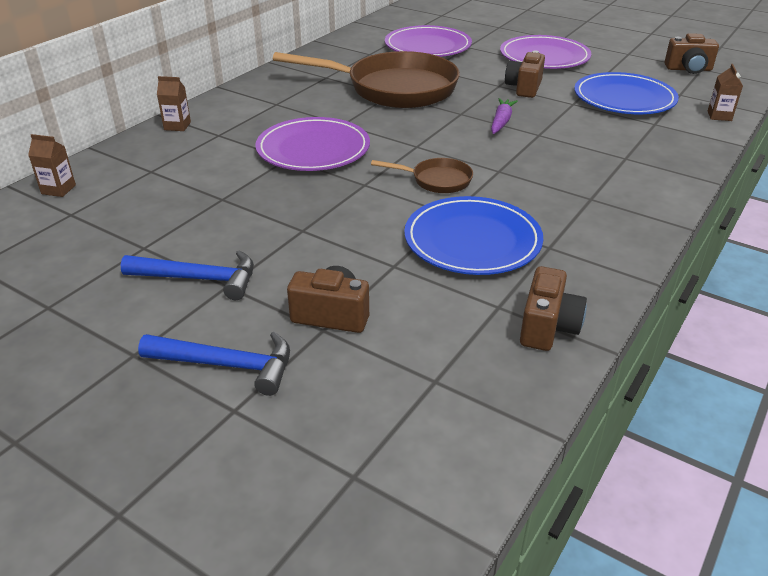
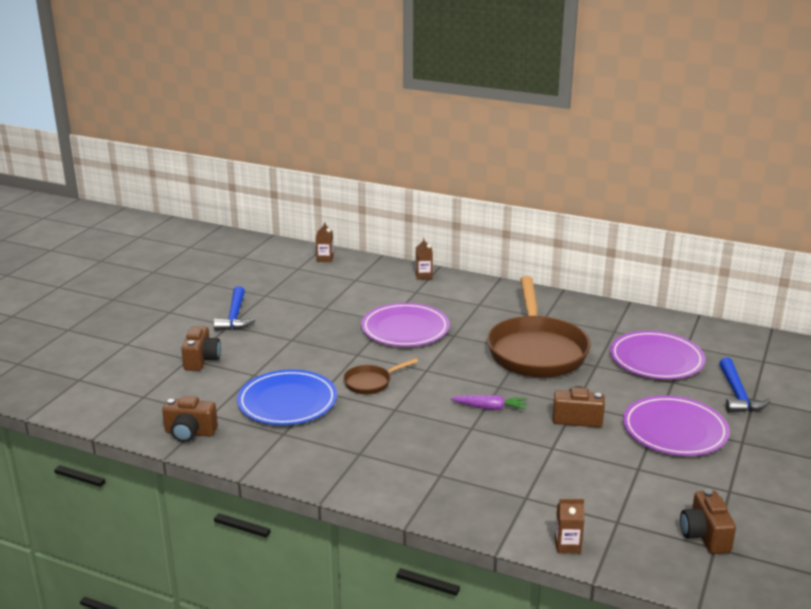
camera: 80 degrees right, 10 degrees down
blue hammer [138,332,290,396] -> blue hammer moved to [719,357,771,413]
brown pan [371,158,473,193] -> brown pan turned 60 degrees clockwise [343,358,418,394]
blue plate [574,72,679,114] -> none

